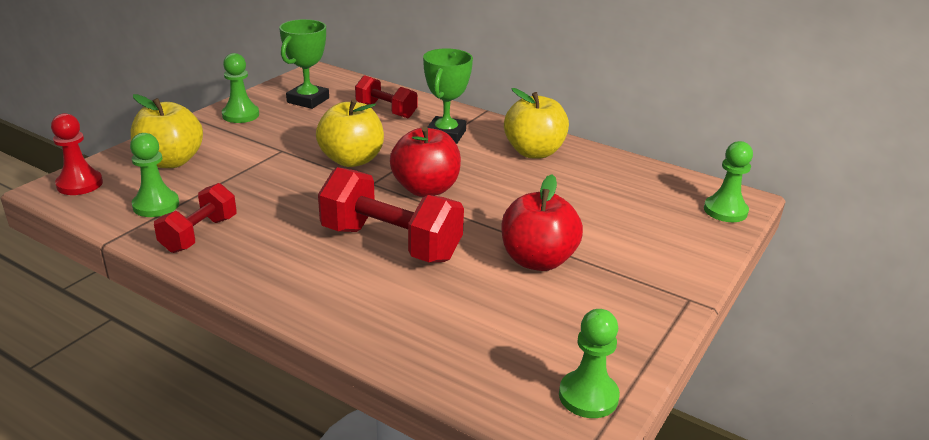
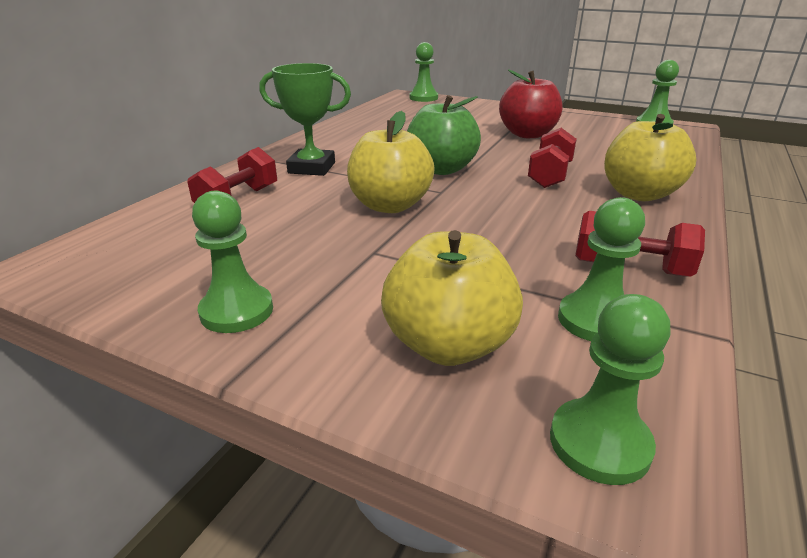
camera: 95 degrees left, 0 degrees up
red pawn [51,113,103,195] -> green pawn [550,294,670,485]
green trophy [279,19,329,109] -> none
red dumbbell [318,167,464,263] -> red dumbbell [528,128,577,188], size x0.60
red apple [390,127,461,197] -> green apple [407,95,481,175]
yellow apple [504,88,569,159] -> yellow apple moved to [604,114,697,201]

